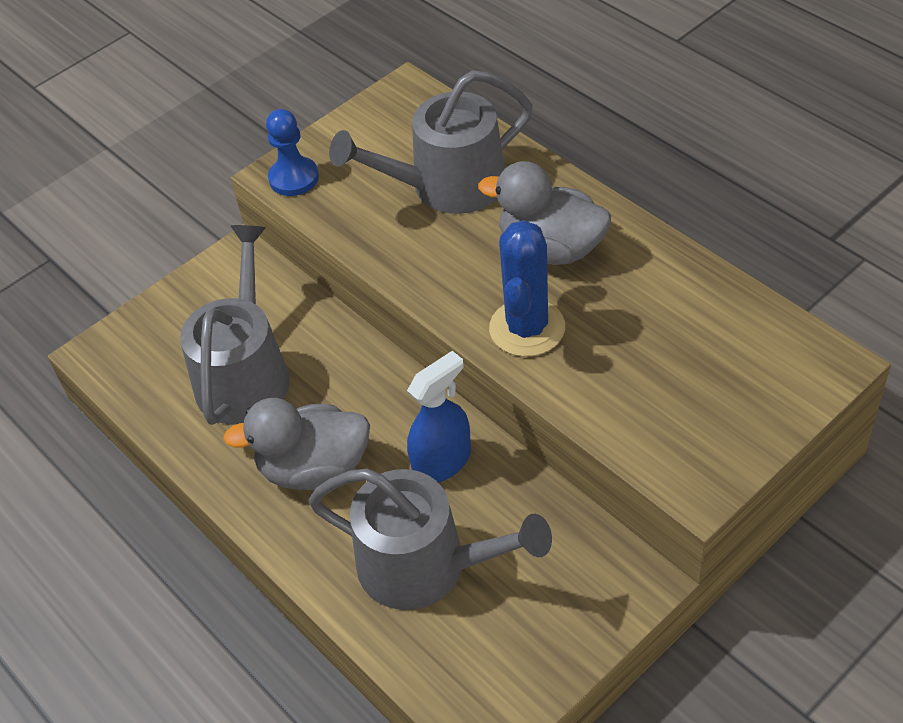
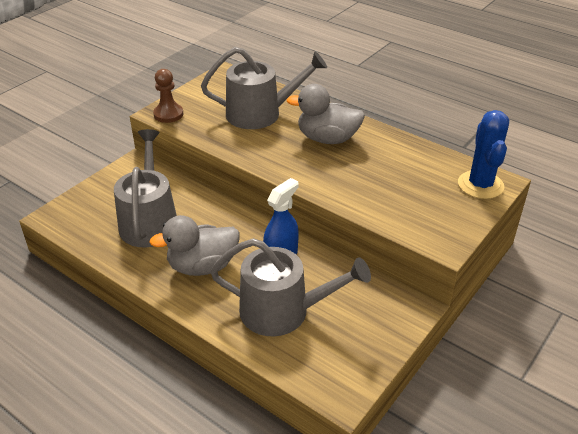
camera: 15 degrees left, 10 degrees down
blue pawn [266,109,319,196] -> brown pawn [153,69,183,123]
grey watering can [329,70,533,214] -> grey watering can turned 150 degrees counterclockwise [201,47,327,129]
blue cactus [489,220,565,357] -> blue cactus moved to [458,110,509,199]

